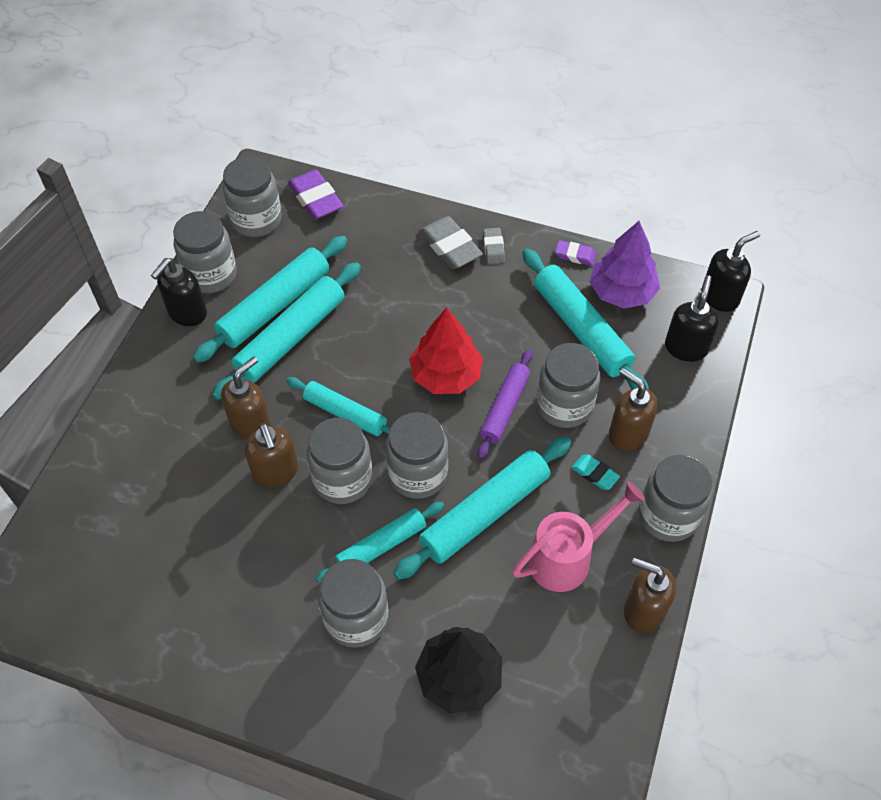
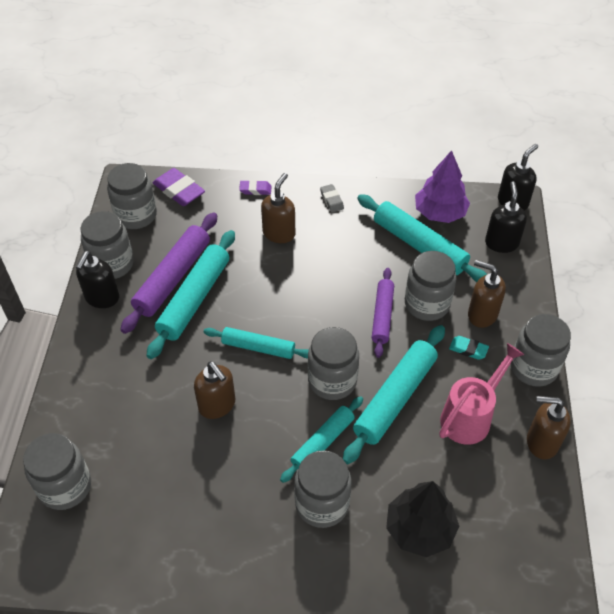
camera: 15 degrees left, 5 degrees down
turquoise rolling pin [192,236,347,363] -> purple rolling pin [121,212,217,334]
brown soap dispenser [221,356,271,440] -> brown soap dispenser moved to [261,173,295,243]
grey jar [307,418,372,504] -> grey jar moved to [23,433,91,510]
red tree [409,308,483,394] -> none
grey eraser [419,216,483,269] -> none
purple eraser [555,240,596,266] -> purple eraser moved to [239,180,272,195]

